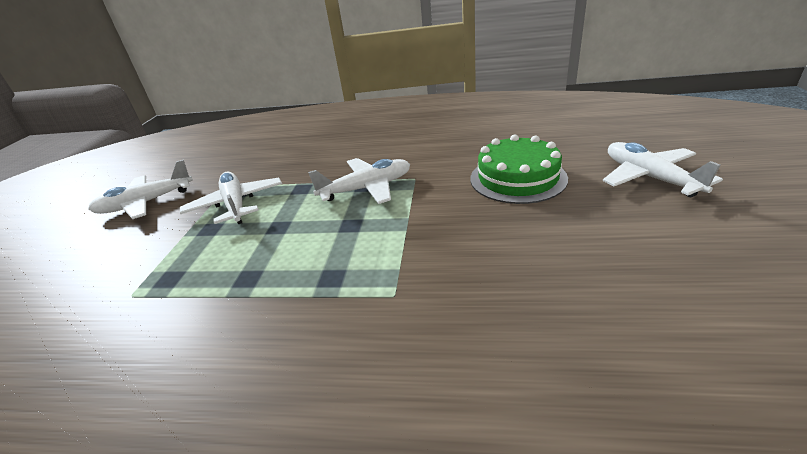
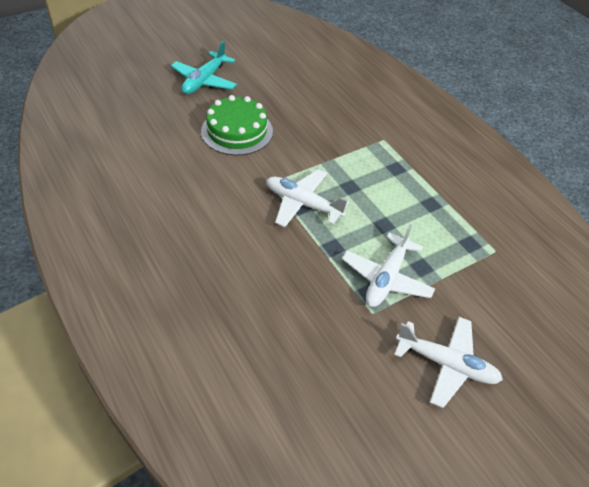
camera: 135 degrees left, 15 degrees up
white plane [603,142,723,197] -> turquoise plane [171,41,237,94]

